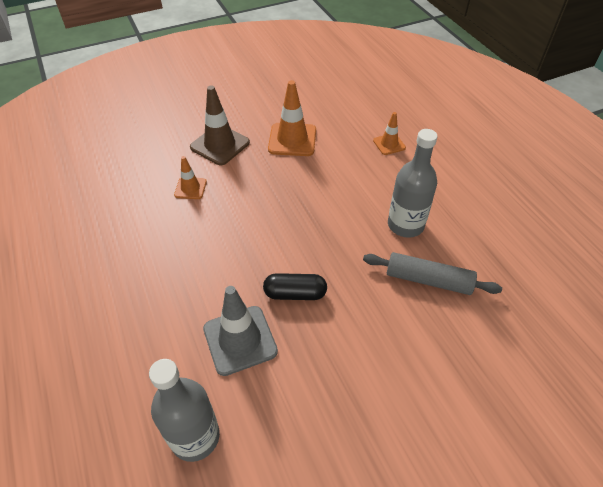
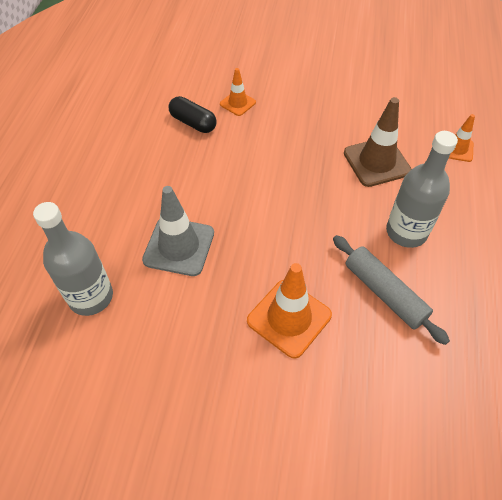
camera: 35 degrees right, 5 degrees up
brown traffic cone [190,85,250,165] -> brown traffic cone moved to [344,97,412,187]
black capsule [263,273,327,300] -> black capsule moved to [169,96,217,133]
orange traffic cone [268,80,316,156] -> orange traffic cone moved to [247,263,332,359]

